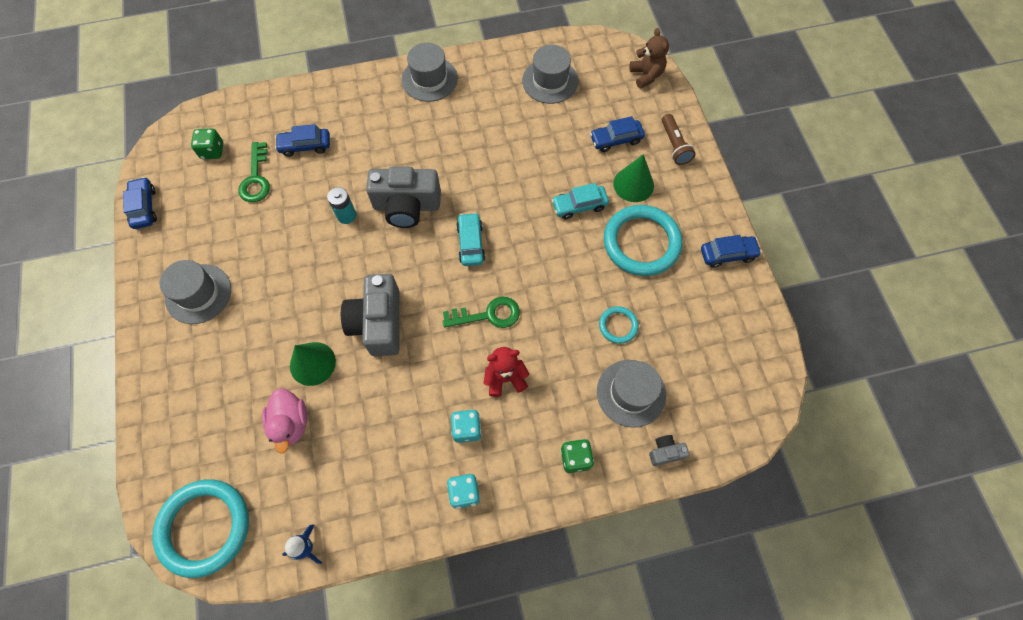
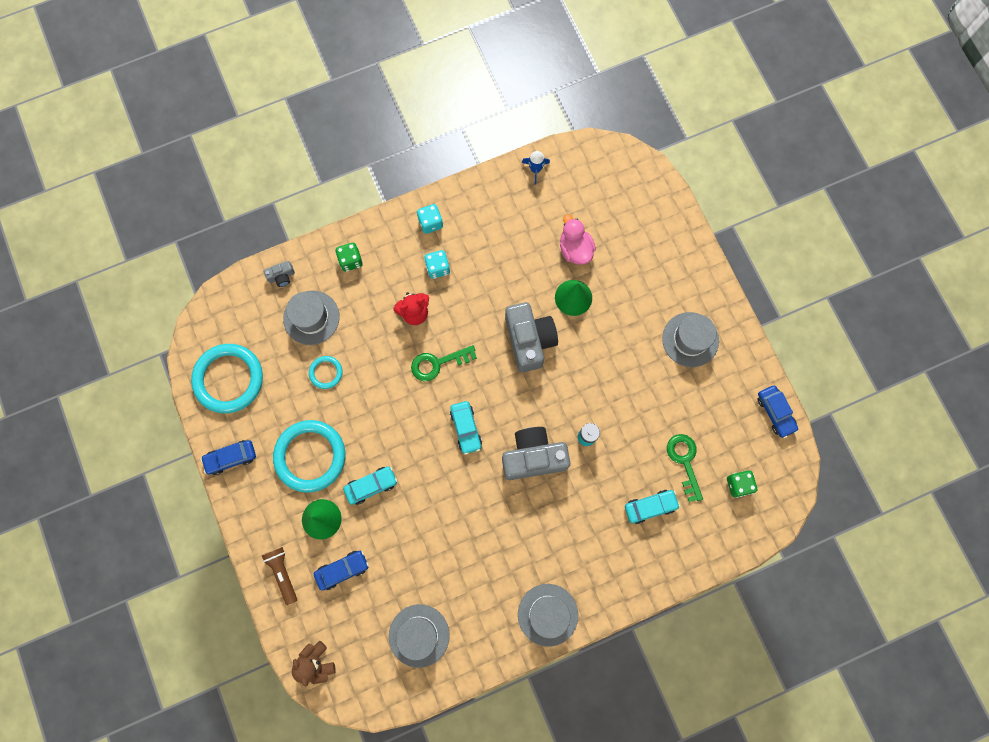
camera: 170 degrees right, 10 degrees up
turquoise ring [153,479,249,578] -> turquoise ring moved to [191,344,263,413]
blue car [275,124,330,157] -> turquoise car [625,490,680,524]

